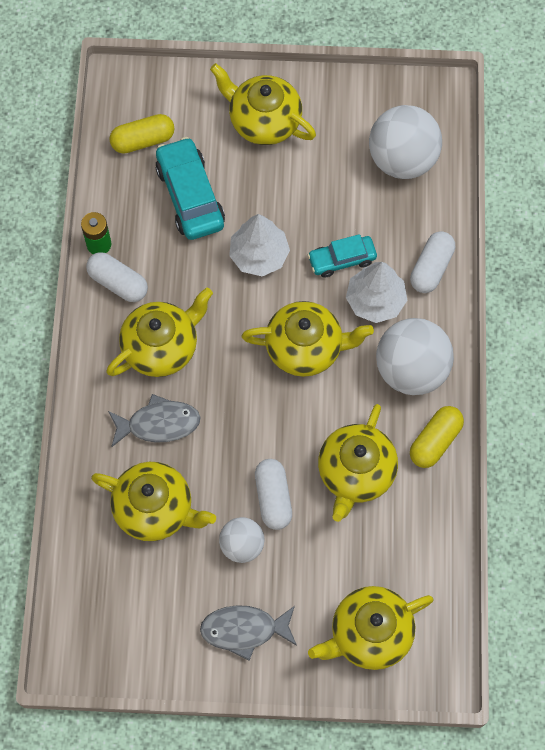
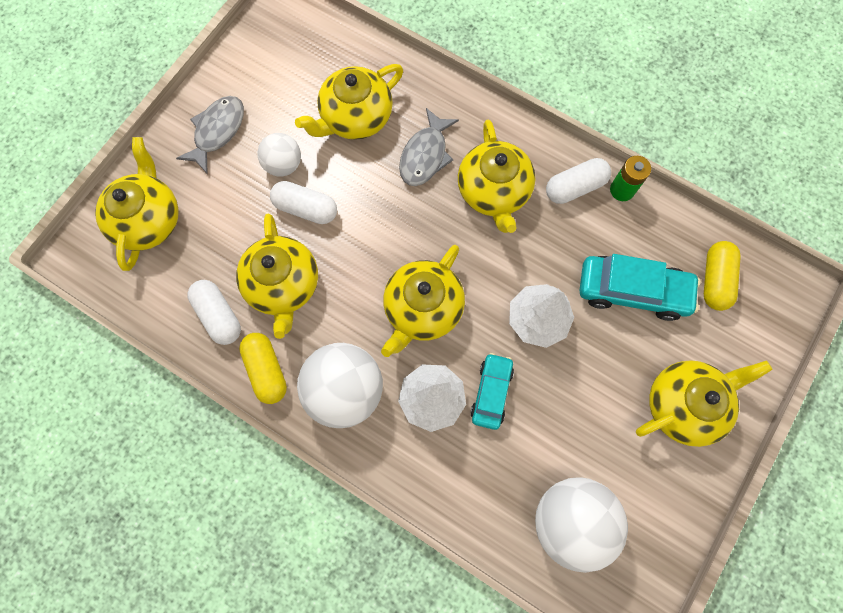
camera: 120 degrees right, 5 degrees up
yellow teapot [318,404,398,522] -> yellow teapot turned 150 degrees counterclockwise [236,213,318,339]
white capsule [410,231,455,293] -> white capsule moved to [188,280,241,345]

